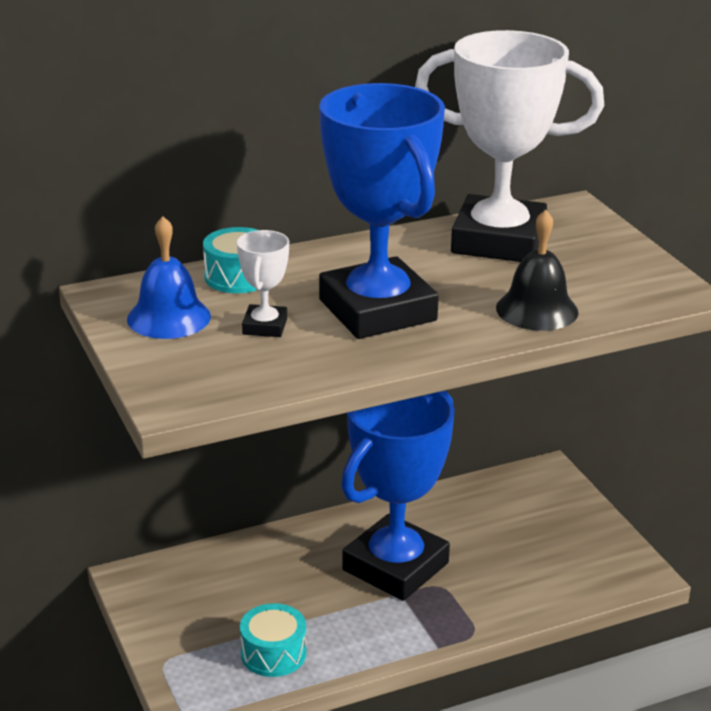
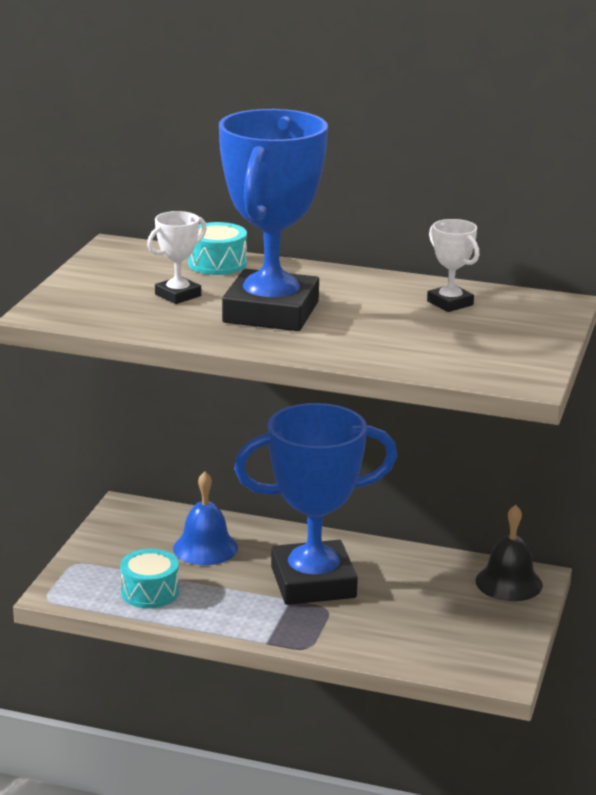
camera: 40 degrees right, 5 degrees down
blue bell [127,216,211,339] -> blue bell moved to [173,471,238,565]
white trophy [415,30,604,262] -> white trophy [427,219,479,312], size x0.43
black bell [496,210,579,331] -> black bell moved to [476,505,543,601]

